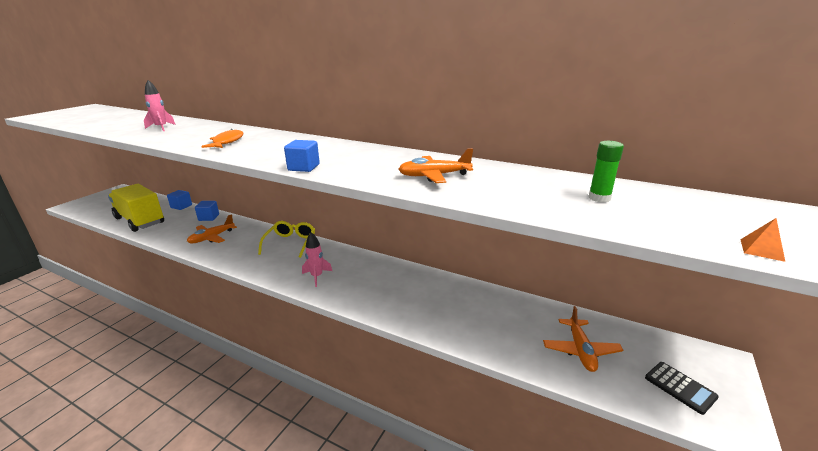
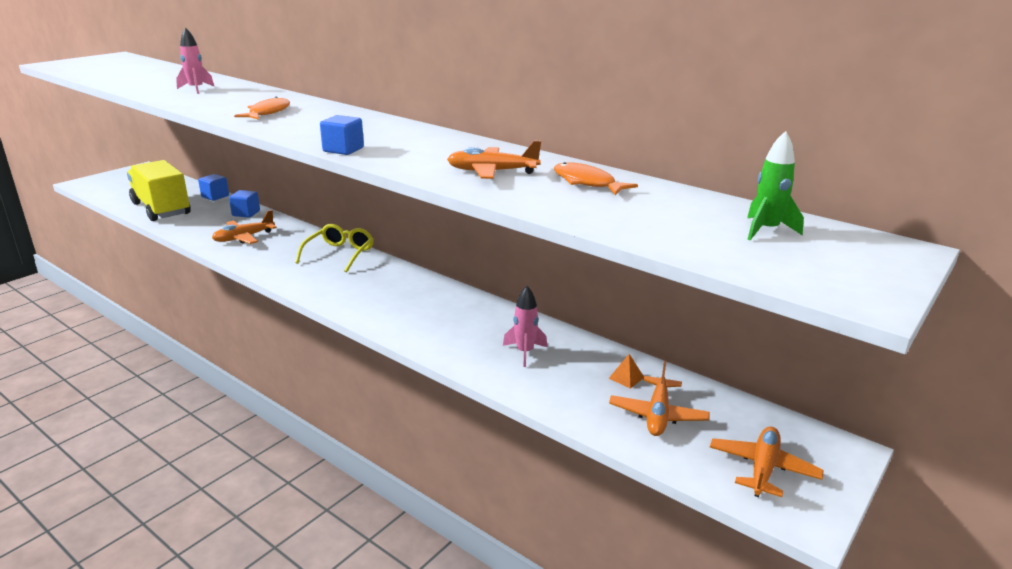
camera: 10 degrees right, 0 degrees up
pink rocket [302,232,332,287] -> pink rocket moved to [503,286,547,367]
green glue stick [588,141,624,203] -> none
black calculator [645,362,719,415] -> orange plane [710,426,824,497]
orange pyramid [740,218,785,262] -> orange pyramid moved to [608,354,644,389]
none -> orange fish [554,162,638,195]
none -> green rocket [747,131,804,240]

